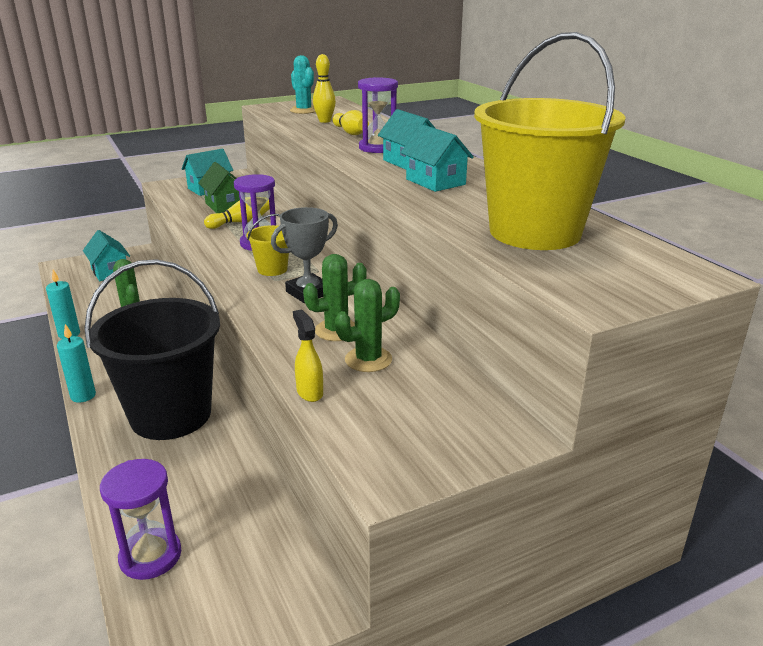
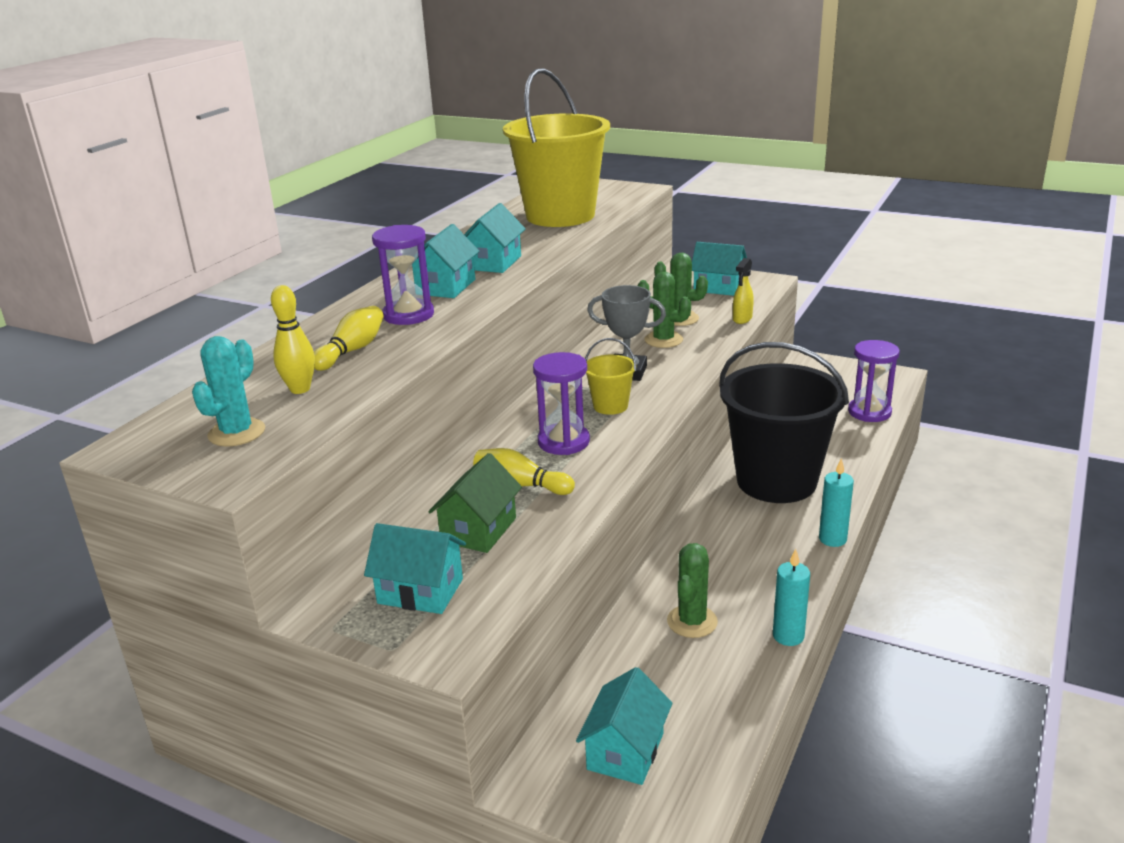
camera: 125 degrees left, 0 degrees up
none -> turquoise house [692,242,747,296]

